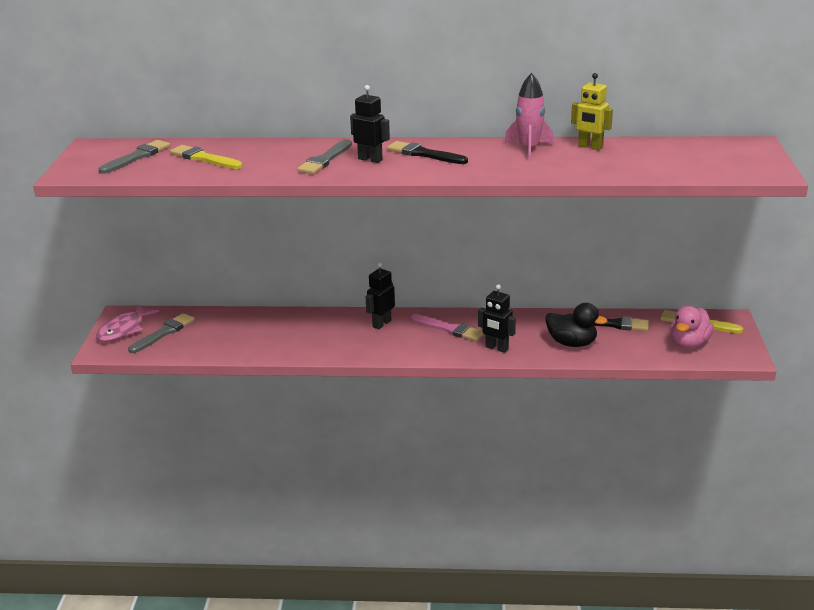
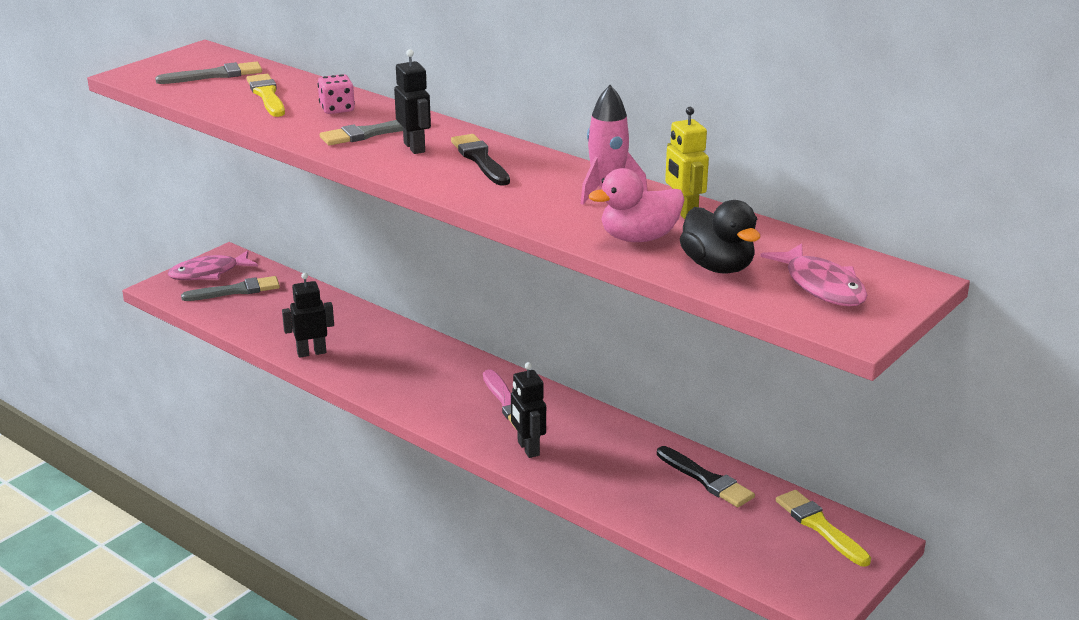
camera: 35 degrees right, 0 degrees up
black robot [366,262,395,329] -> black robot moved to [282,273,334,358]
black duck [545,303,608,347] -> black duck moved to [680,200,760,274]
pink duck [670,306,714,349] -> pink duck moved to [588,168,684,242]
none -> pink dice [318,74,355,114]
none -> pink fish [760,243,867,306]

